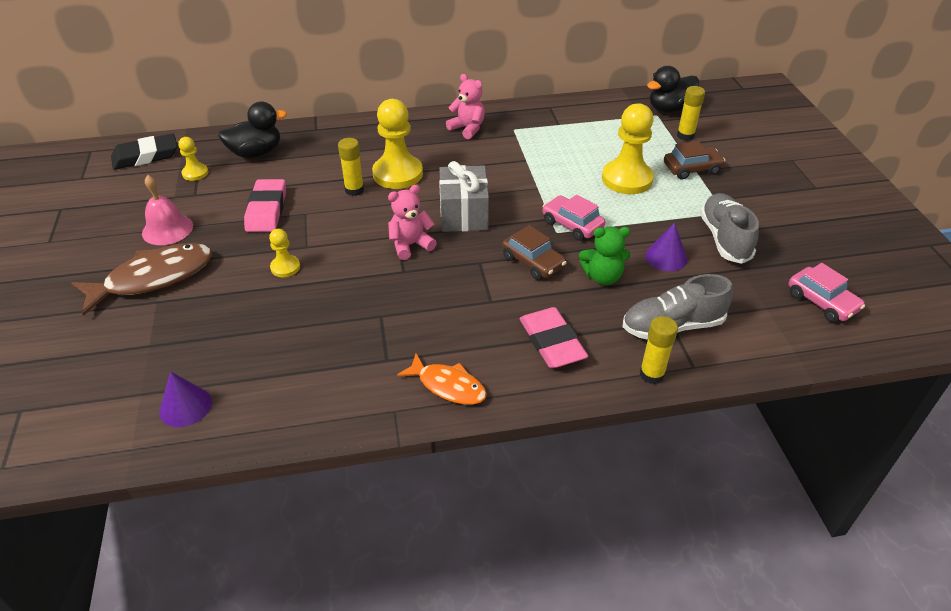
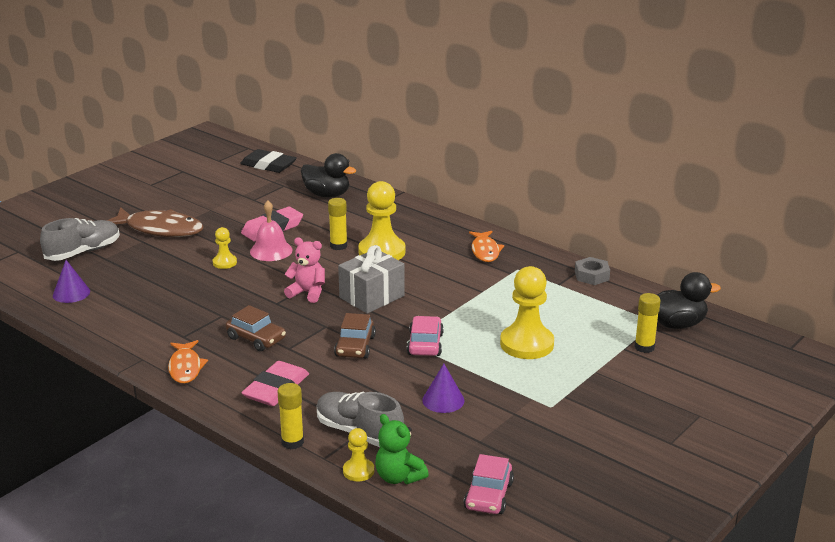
camera: 50 degrees right, 15 degrees down
pink bell [142,175,193,245] -> pink bell moved to [250,200,293,261]
yellow pawn [178,137,208,181] -> yellow pawn moved to [343,428,374,482]
pink teddy bear [446,74,485,139] -> orange fish [469,231,504,262]
green teddy bear [579,226,630,285] -> green teddy bear moved to [375,414,429,484]
black duck [647,66,700,113] -> black duck turned 150 degrees clockwise [657,272,721,329]
brown car [664,141,725,180] -> brown car moved to [226,305,286,351]
grey shoe [700,193,759,264] -> grey shoe moved to [40,218,120,261]
none -> grey nut [575,257,610,285]

